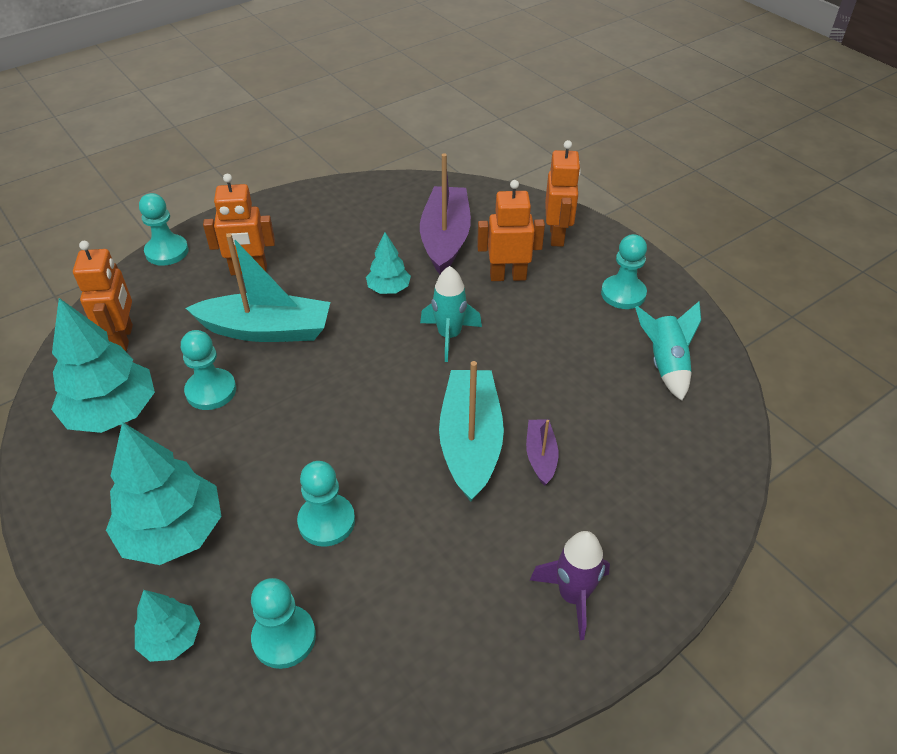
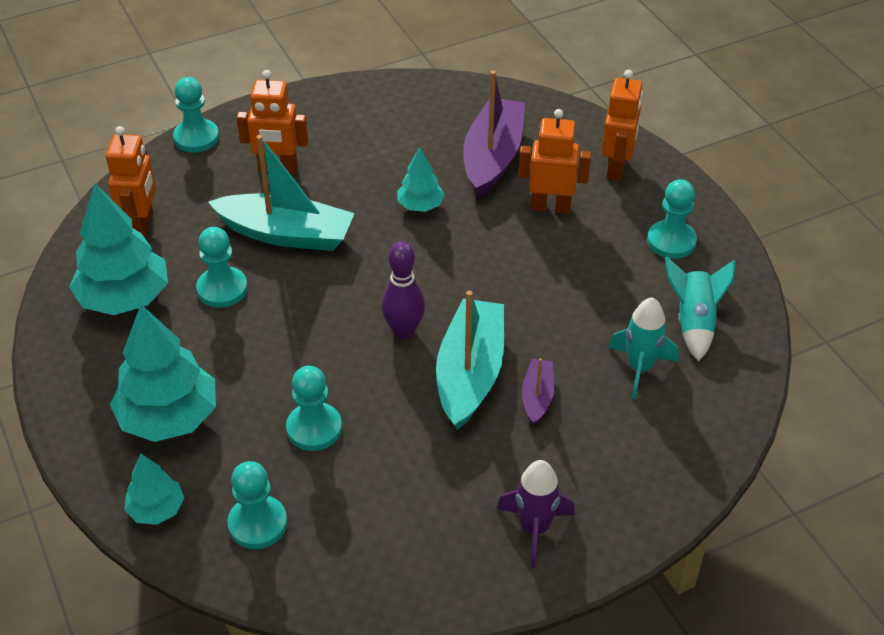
camera: 10 degrees right, 0 degrees up
turquoise rocket [420,266,482,362] -> turquoise rocket moved to [608,297,679,399]
none -> purple bowling pin [381,241,425,339]

